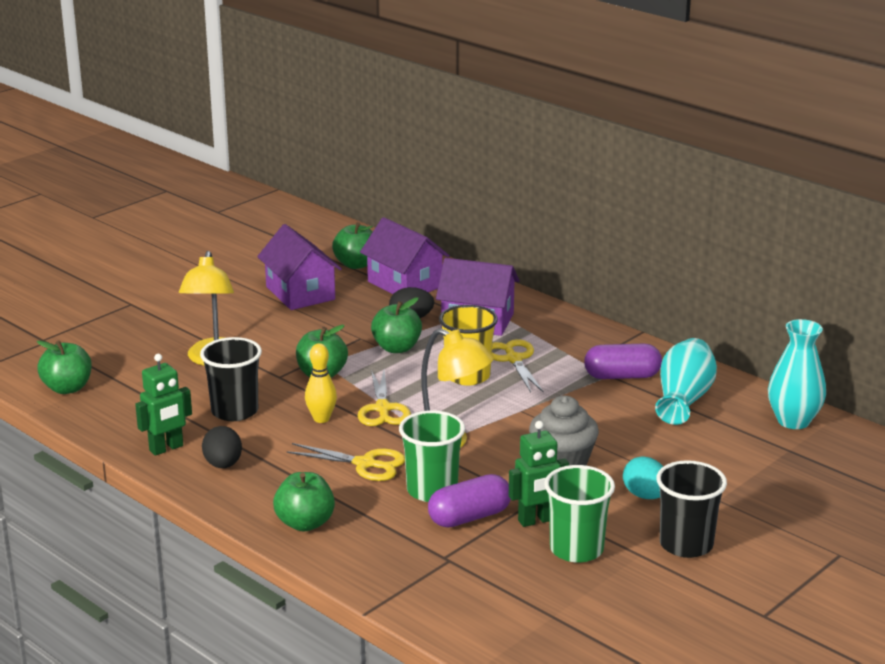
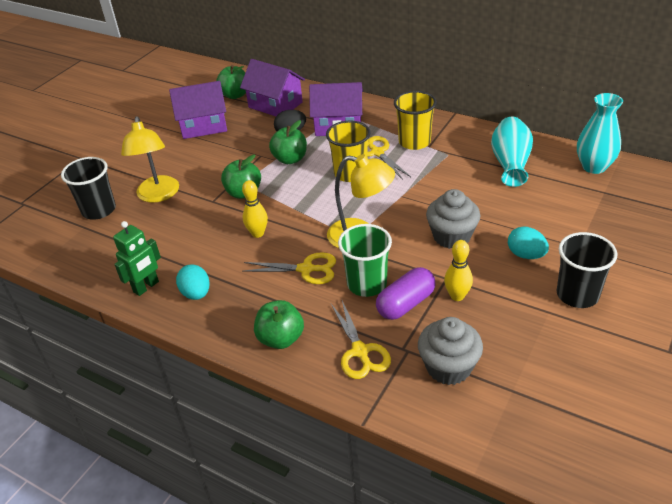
camera: 10 degrees left, 15 degrees up
green apple [37,340,92,394] -> none
black cup [200,337,262,421] -> black cup moved to [61,157,116,220]
black egg [202,426,242,468] -> turquoise egg [176,265,210,300]
purple house [257,224,342,310] -> purple house turned 60 degrees counterclockwise [169,81,227,139]
yellow scissors [358,370,411,426] -> yellow scissors moved to [331,301,391,379]
green robot [509,421,569,527] -> yellow bowling pin [444,240,473,301]
green cup [544,465,615,563] -> none
purple capsule [584,344,662,379] -> none
none -> yellow cup [394,91,437,150]
none -> grey cupcake [418,317,483,385]

